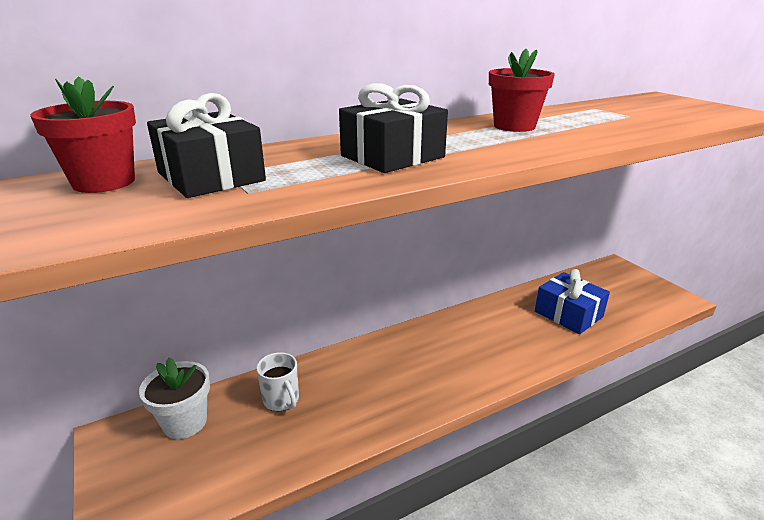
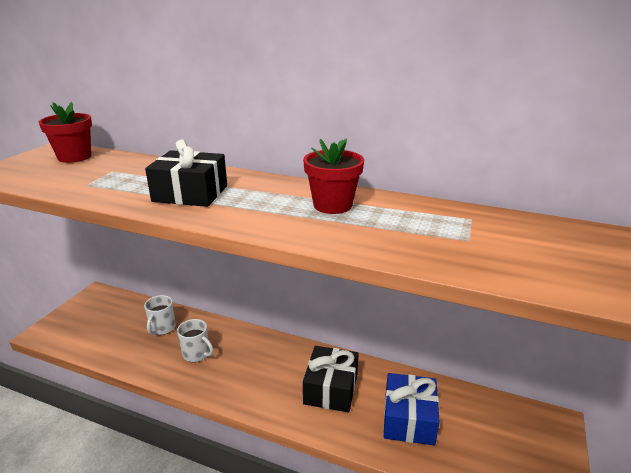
camera: 50 degrees right, 0 degrees up
white flower pot [139,357,210,439] -> none
black gift [147,93,266,198] -> black gift moved to [303,346,359,412]
none -> white mug [177,319,213,362]

